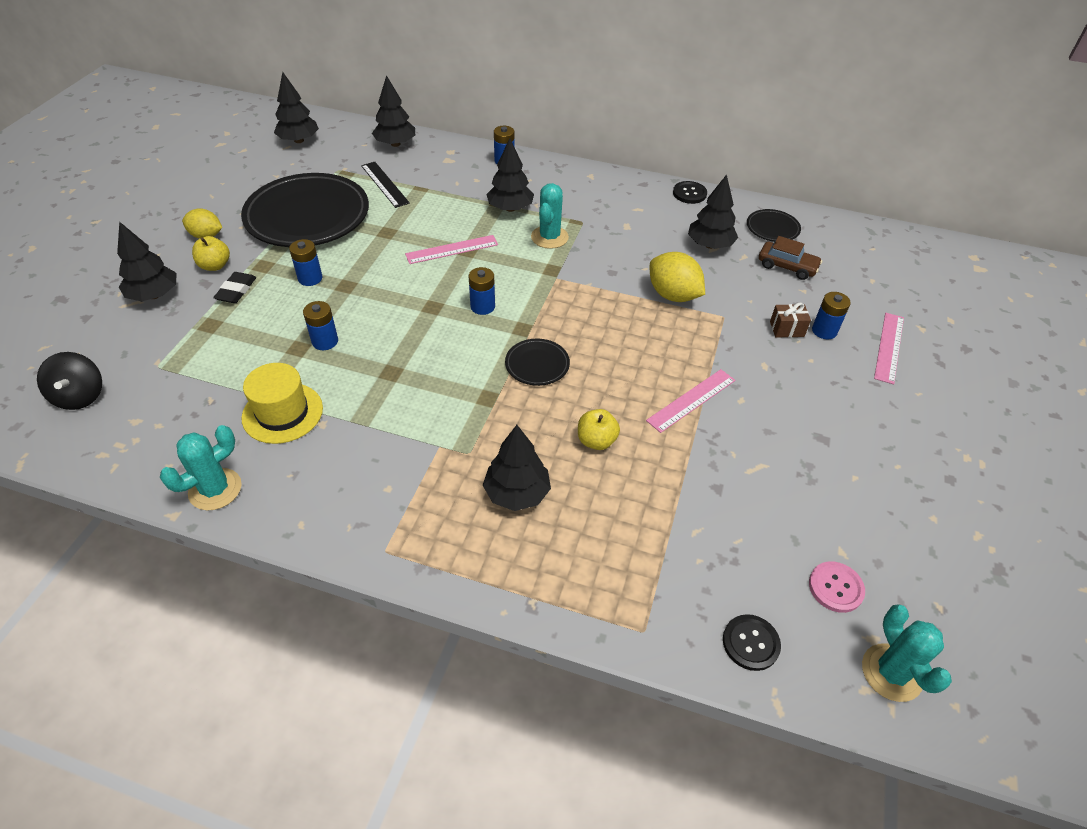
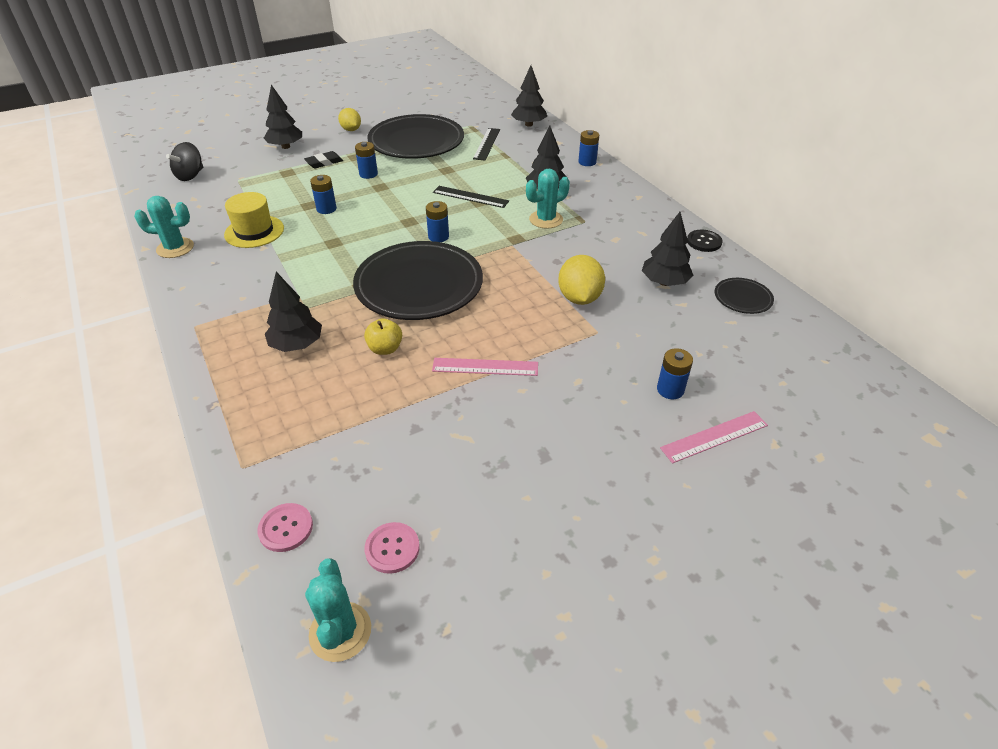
camera: 45 degrees right, 5 degrees down
yellow apple [192,236,230,271] -> none
black tree [274,72,319,143] -> none
pink ruler [405,235,498,264] -> black ruler [433,186,509,208]
black plate [505,339,570,386] -> black plate [353,241,483,320], size x2.28
black button [723,614,781,671] -> pink button [257,503,313,552]
brown car [759,236,822,280] -> none
brown gift [770,303,811,337] -> none
turquoise cactus [862,604,952,702] -> turquoise cactus turned 45 degrees counterclockwise [305,558,371,662]

